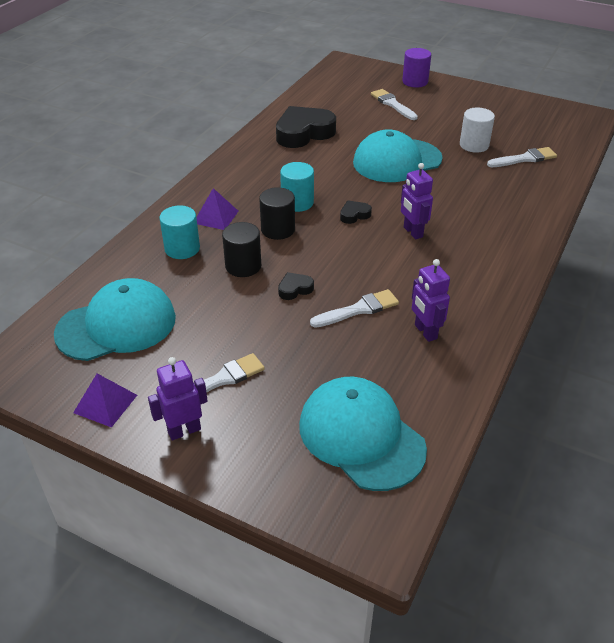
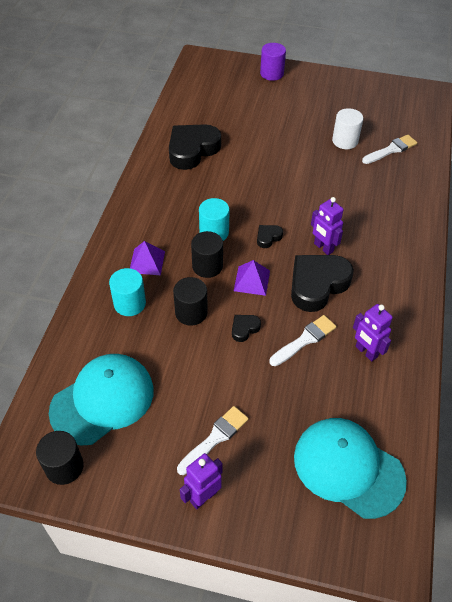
camera: 15 degrees left, 10 degrees up
purple pyramid [73,374,137,428] -> purple pyramid moved to [234,260,270,296]
turquoise cap [353,129,443,182] -> none
white brush [371,89,418,120] -> none
none -> black cylinder [36,431,84,485]
none -> black heart [291,255,354,312]

